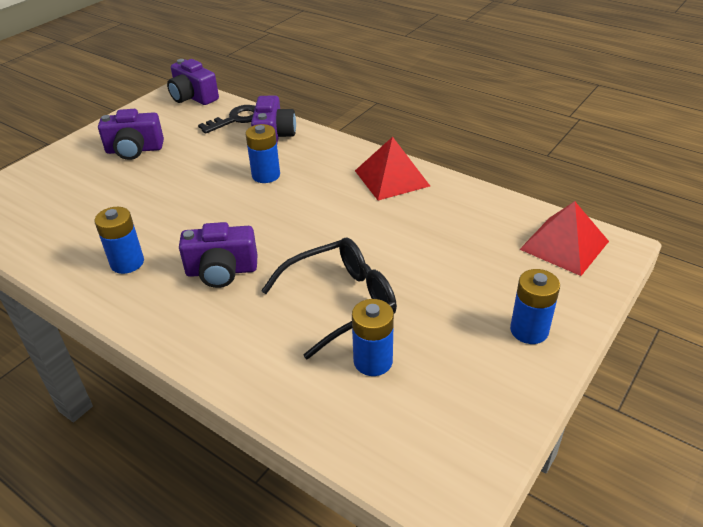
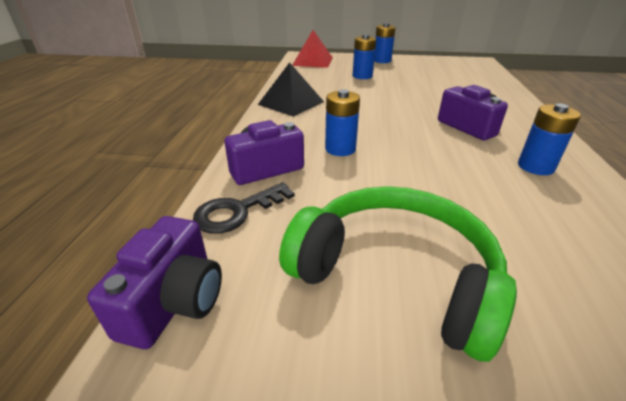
camera: 120 degrees left, 5 degrees down
purple camera [98,109,164,160] -> green headphones [279,186,517,362]
black key [198,105,255,134] -> black key turned 60 degrees counterclockwise [193,182,295,234]
black glasses [261,238,397,359] -> none
blue battery [352,299,394,376] -> blue battery moved to [353,34,376,79]
red pyramid [355,137,430,201] -> black pyramid [258,62,324,117]

